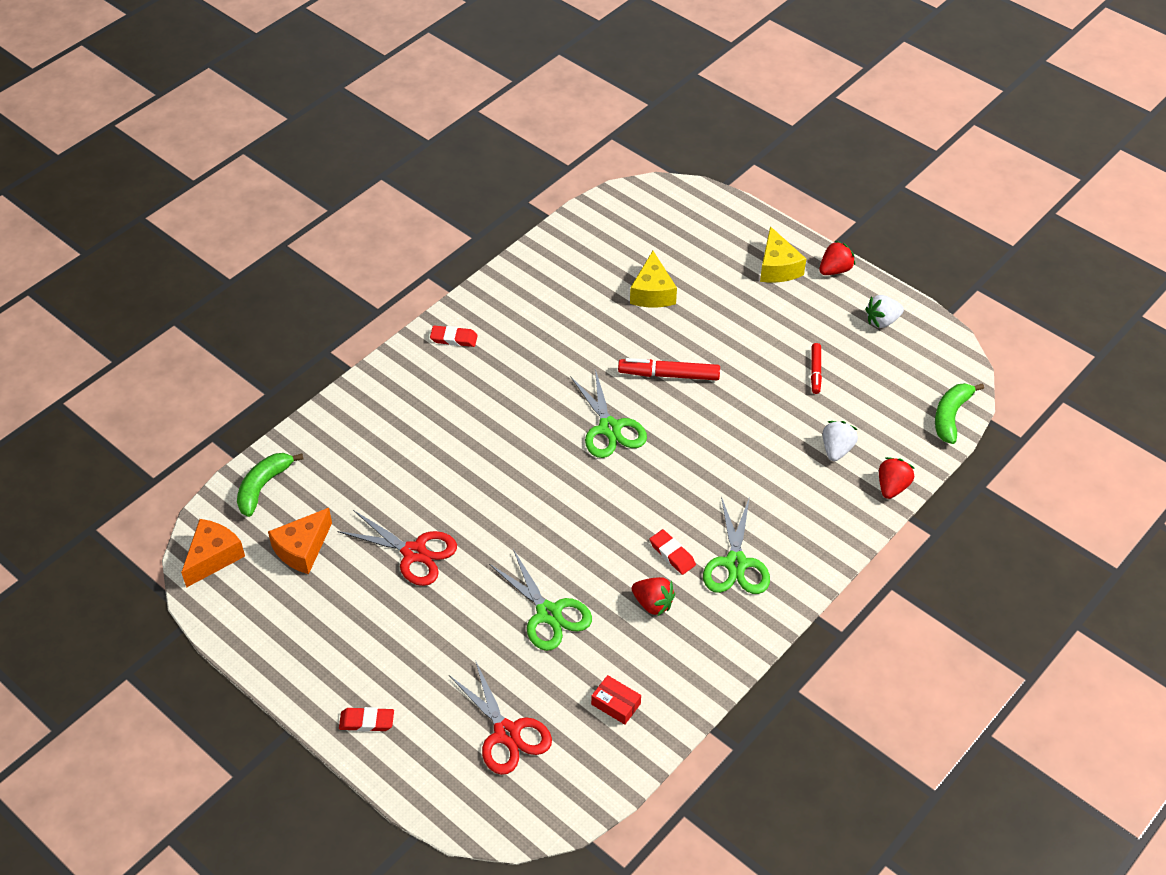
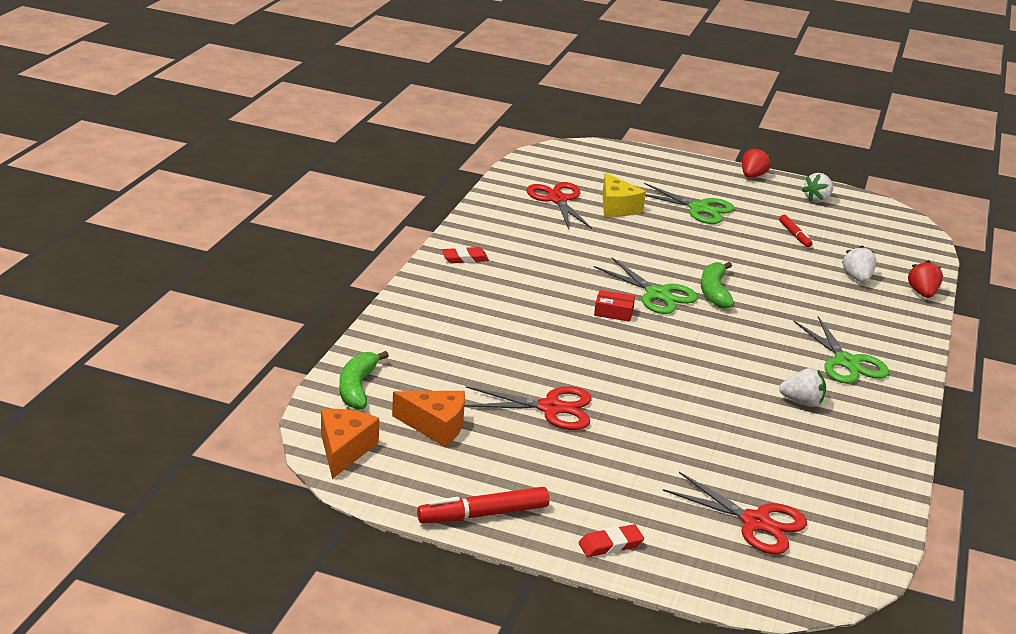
camera: 25 degrees left, 20 degrees down
orange cheese [268,508,332,574] -> orange cheese turned 90 degrees counterclockwise [392,391,465,447]
green scissors [489,549,592,651] -> green scissors moved to [644,183,734,224]
red box [591,675,641,725] -> red box moved to [594,290,635,322]
red marker [618,358,720,380] -> red marker moved to [417,487,550,523]
red strawberry [632,577,675,617] -> white strawberry [779,368,826,407]
red eraser [650,529,696,575] -> none
yellow cheese [760,226,806,283] -> none
green banana [935,383,984,444] -> green banana moved to [701,262,734,309]
none -> red scissors [527,182,592,229]

